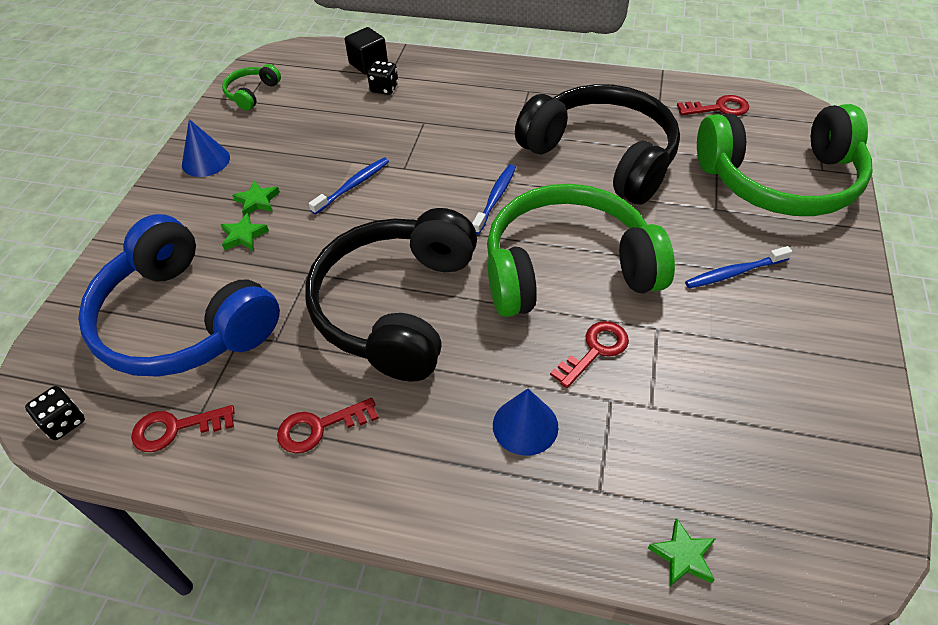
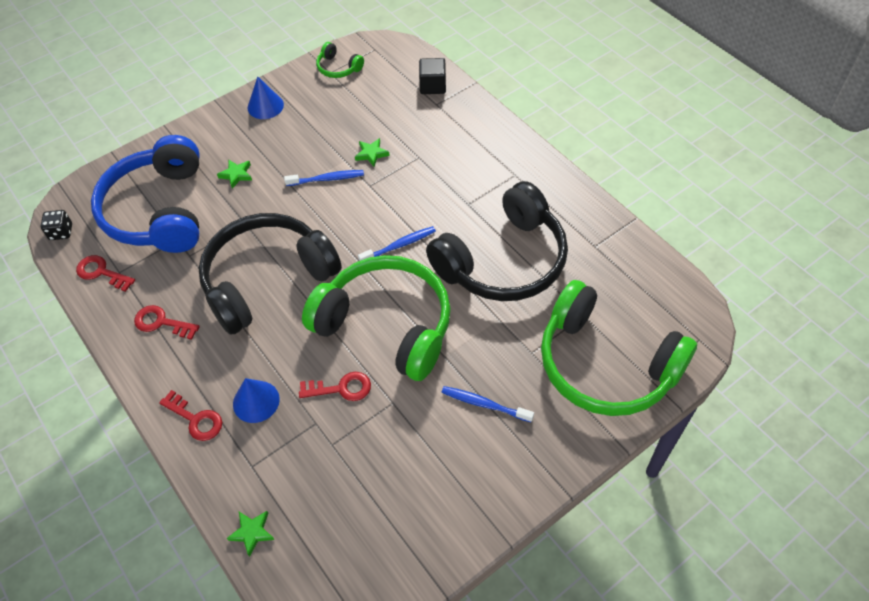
camera: 40 degrees right, 5 degrees up
green headphones [222,64,281,110] -> green headphones turned 120 degrees counterclockwise [316,42,364,78]
green star [232,180,280,216] -> green star moved to [355,138,390,167]
black dice [367,61,398,95] -> none
black headphones [515,84,680,205] -> black headphones turned 60 degrees clockwise [426,181,568,301]
red key [677,95,749,116] -> red key moved to [159,390,222,441]

